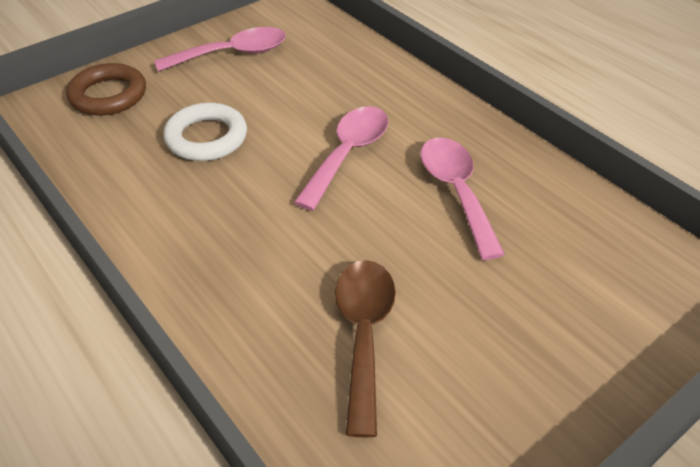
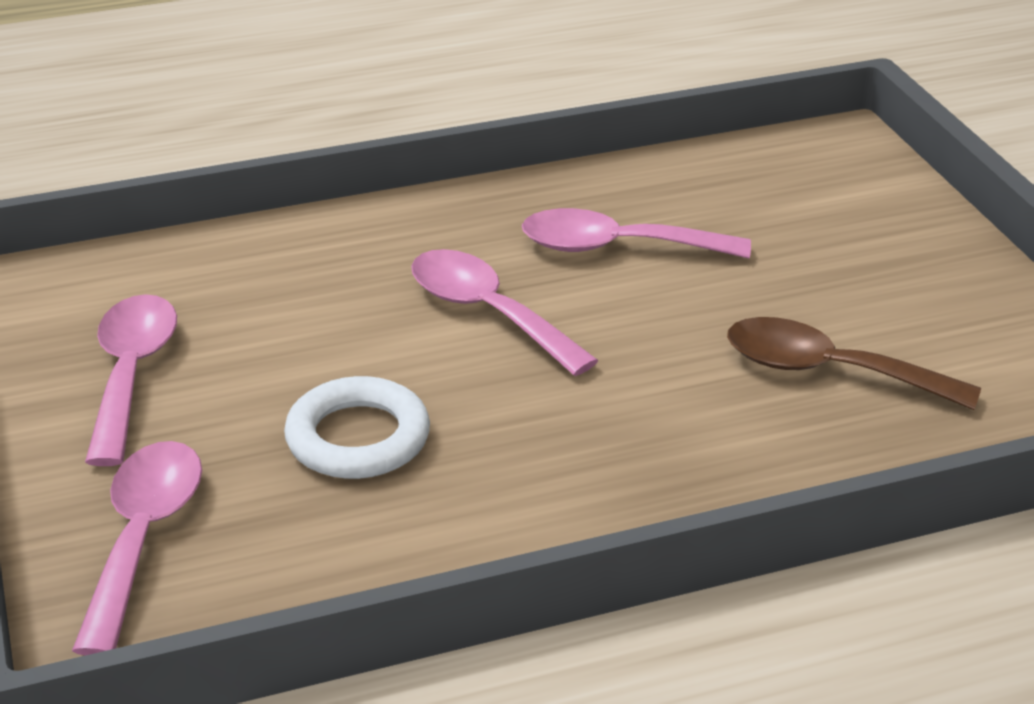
camera: 70 degrees left, 10 degrees down
brown ring [66,63,146,115] -> pink spoon [72,441,202,655]

